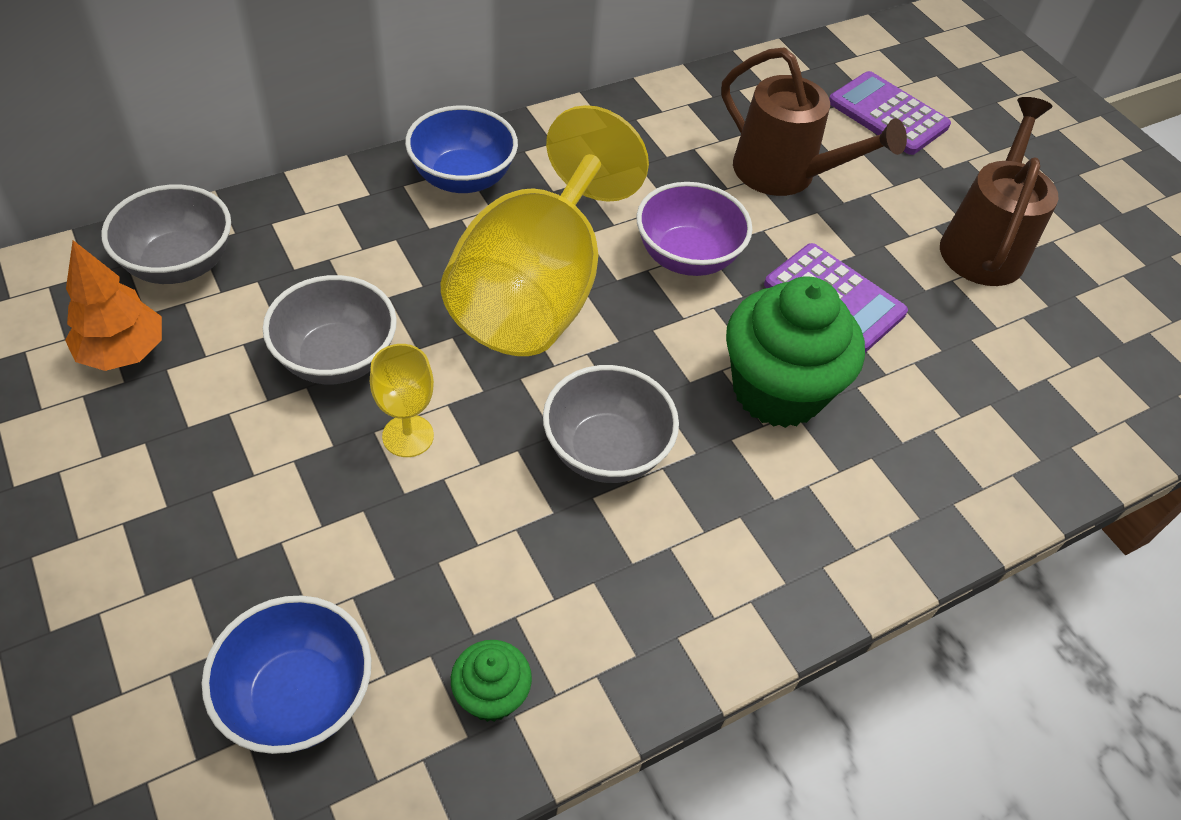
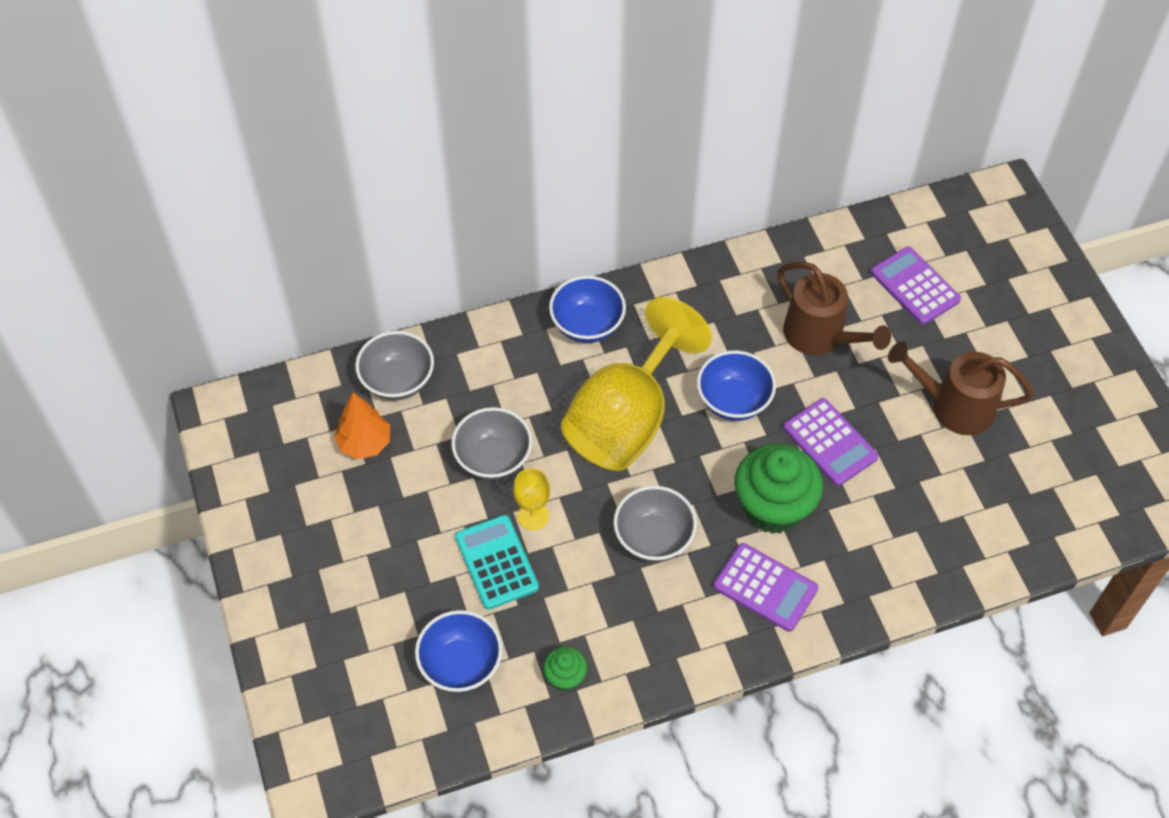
camera: 15 degrees right, 5 degrees up
purple bowl [637,182,752,276] -> blue bowl [697,350,776,421]
brown watering can [940,97,1059,286] -> brown watering can turned 105 degrees counterclockwise [888,341,1034,435]
none -> turquoise calculator [455,515,539,610]
none -> purple calculator [714,543,818,632]

